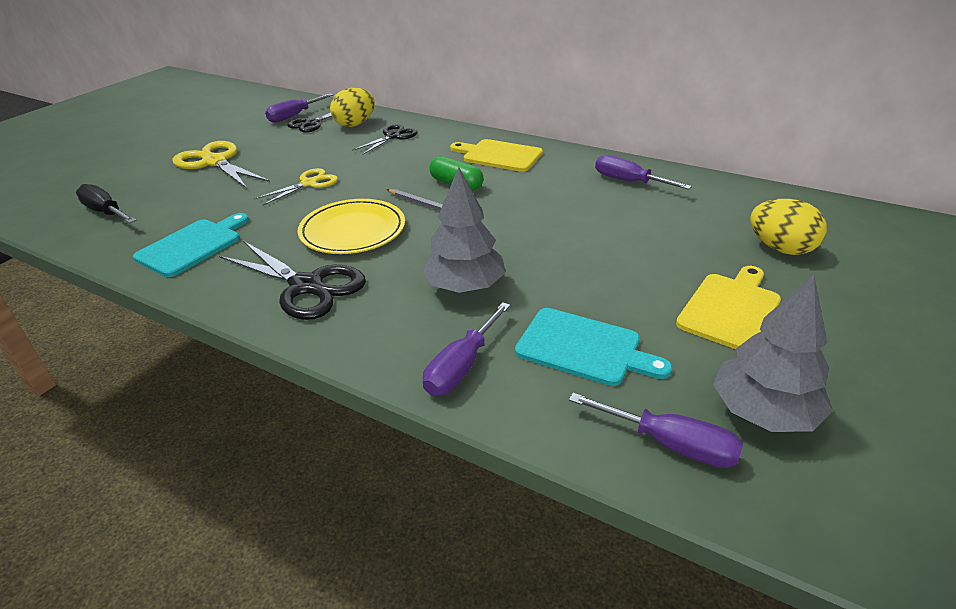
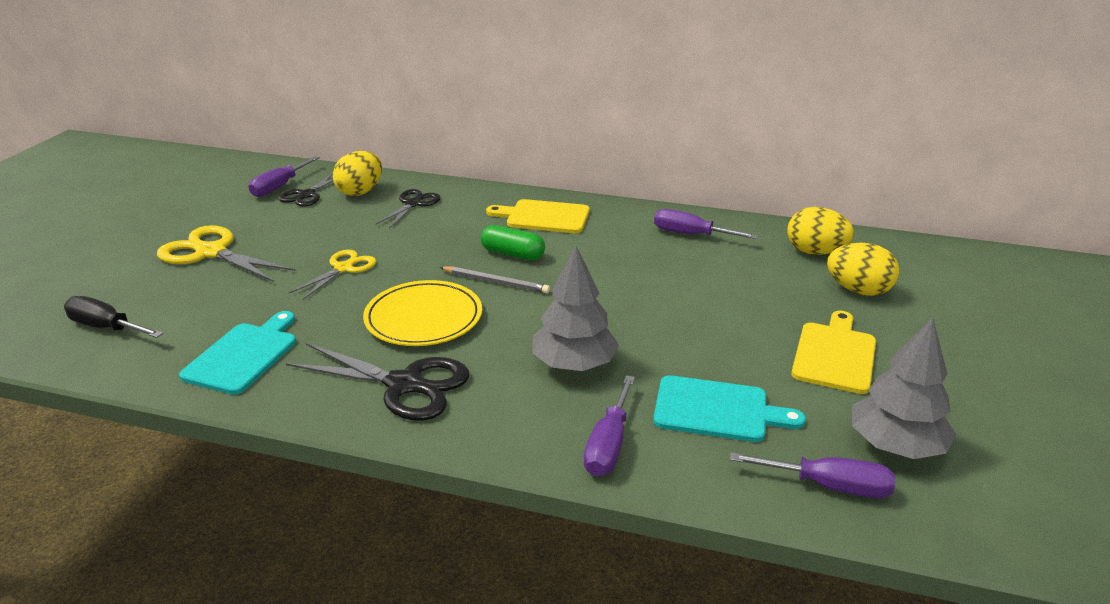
camera: 15 degrees left, 5 degrees down
none -> yellow egg [787,207,854,255]

